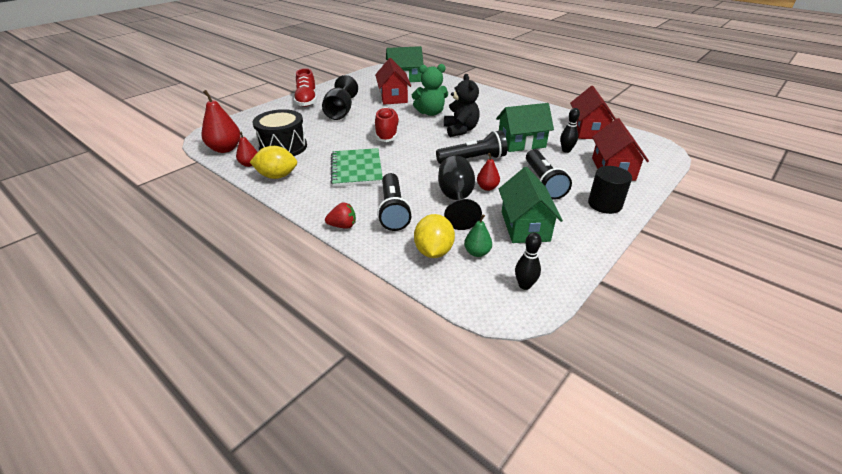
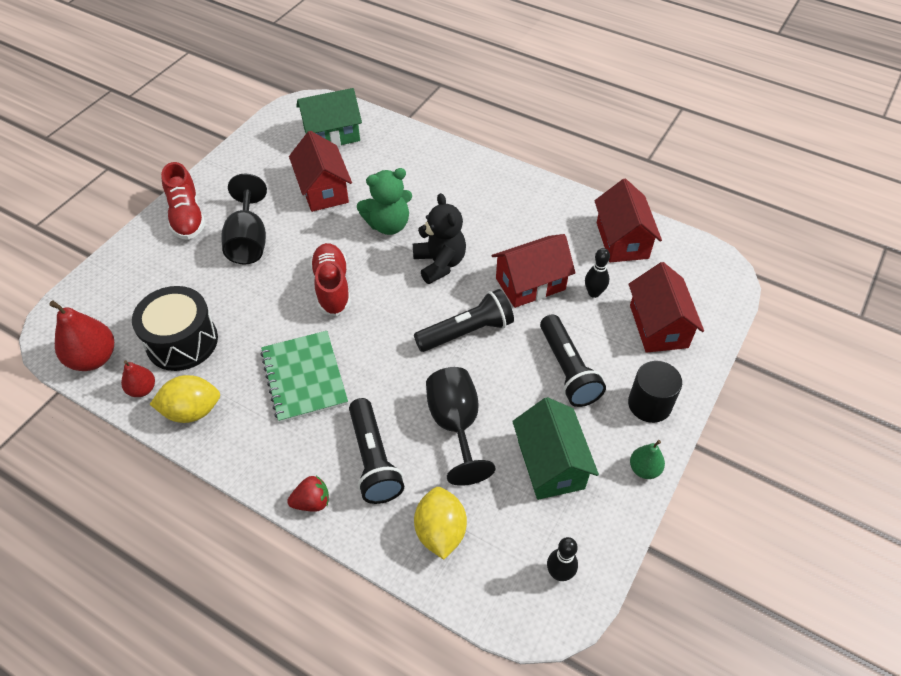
camera: 10 degrees left, 15 degrees up
green pear [464,214,492,257] -> green pear moved to [630,440,665,479]
red pear [477,153,500,191] -> none
green house [496,103,554,152] -> red house [492,234,575,308]

